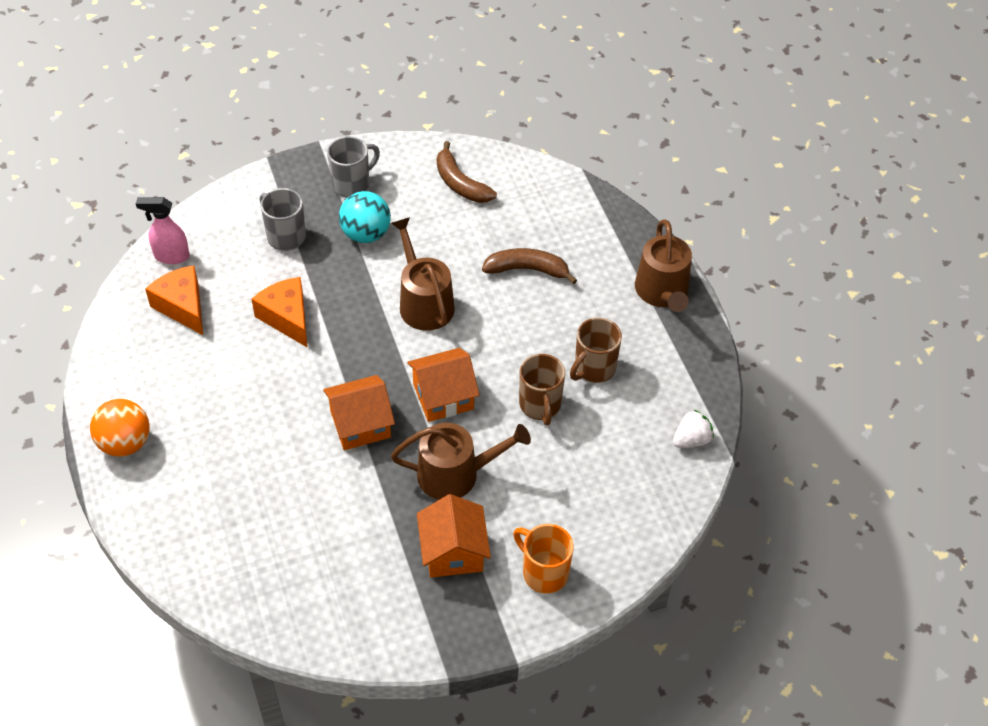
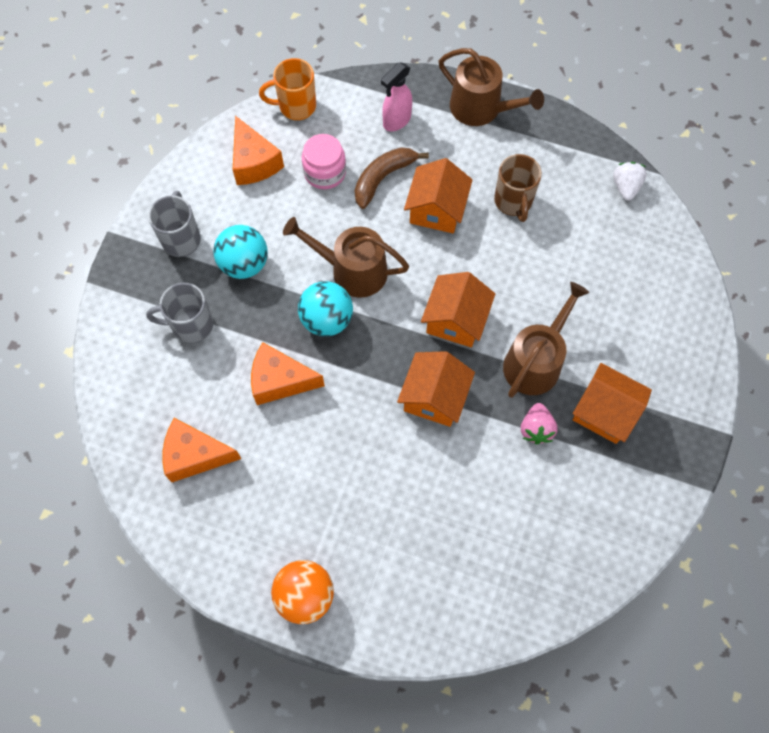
camera: 50 degrees left, 15 degrees up
pink spray bottle [136,197,190,264] -> pink spray bottle moved to [381,62,412,131]
brown banana [437,141,497,203] -> orange cheese [233,116,284,185]
orange mug [513,524,574,594] -> orange mug moved to [259,58,316,120]
brown mug [519,354,565,425] -> none
none -> turquoise ball [298,281,353,336]
none -> pink jar [302,134,346,189]
none -> orange house [404,158,472,233]
none -> pink strawberry [521,403,558,444]

